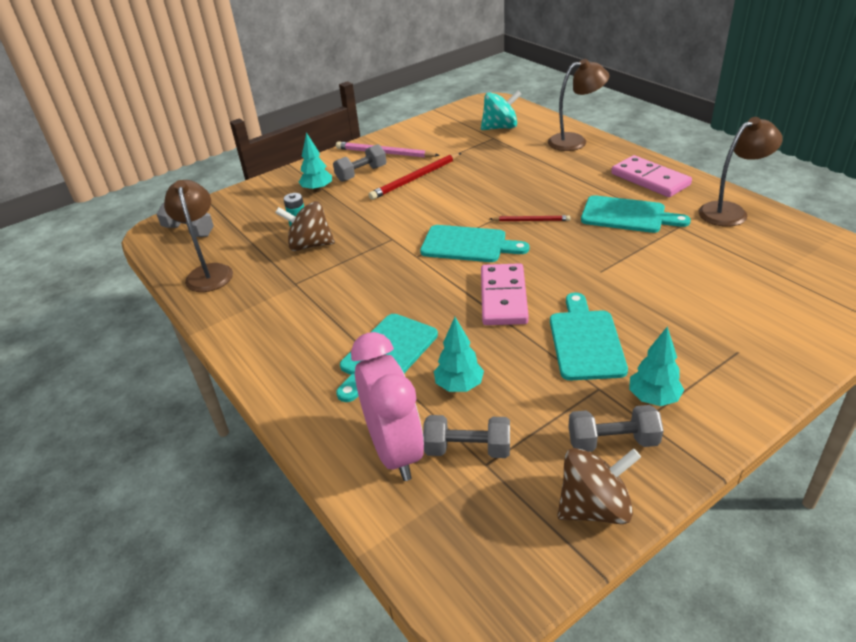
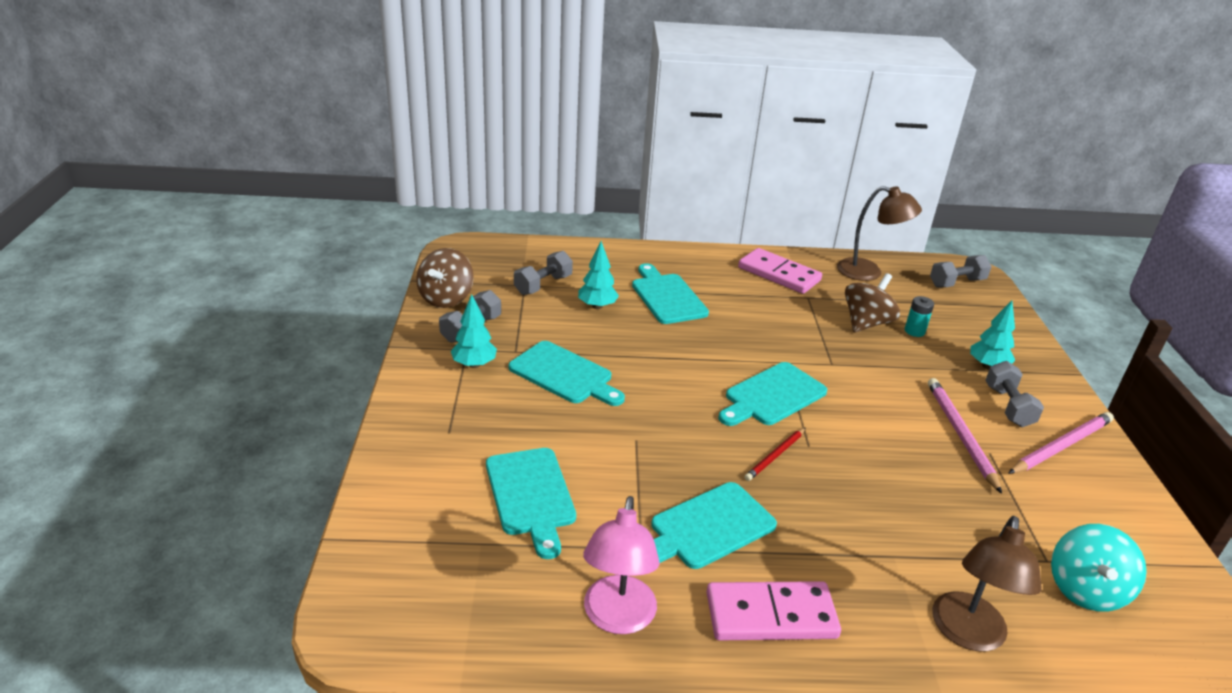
camera: 120 degrees right, 5 degrees down
pink clock [351,332,424,481] -> none
red pencil [369,153,461,200] -> pink pencil [928,378,1002,494]
pink domino [481,263,529,325] -> pink domino moved to [738,248,822,294]
brown lamp [698,117,783,227] -> pink lamp [583,496,659,634]
none -> turquoise cutting board [486,448,576,559]

